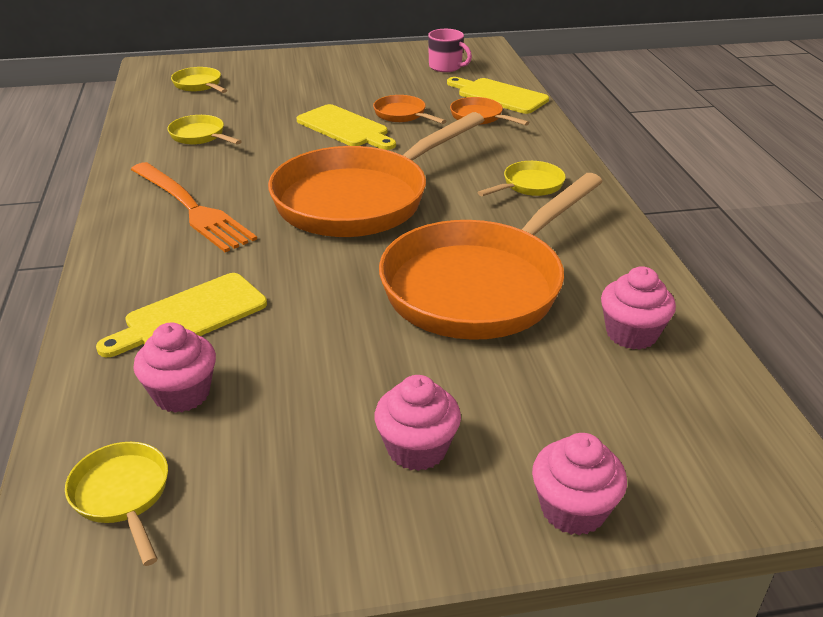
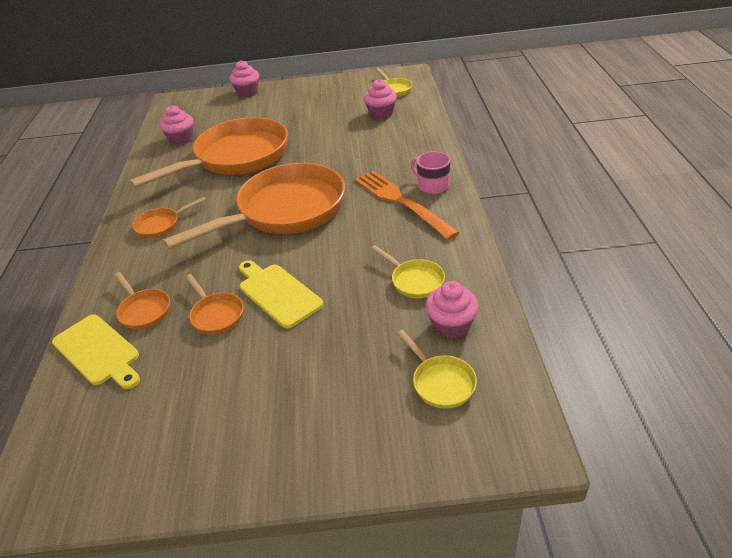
camera: 170 degrees left, 5 degrees up
yellow cutting board [96,273,267,357] -> none
pink cupcake [374,375,461,471] -> pink cupcake moved to [425,281,479,339]
pink mug [428,29,472,72] -> pink mug moved to [410,151,451,194]
yellow pan [478,161,566,196] -> orange pan [132,197,206,238]

